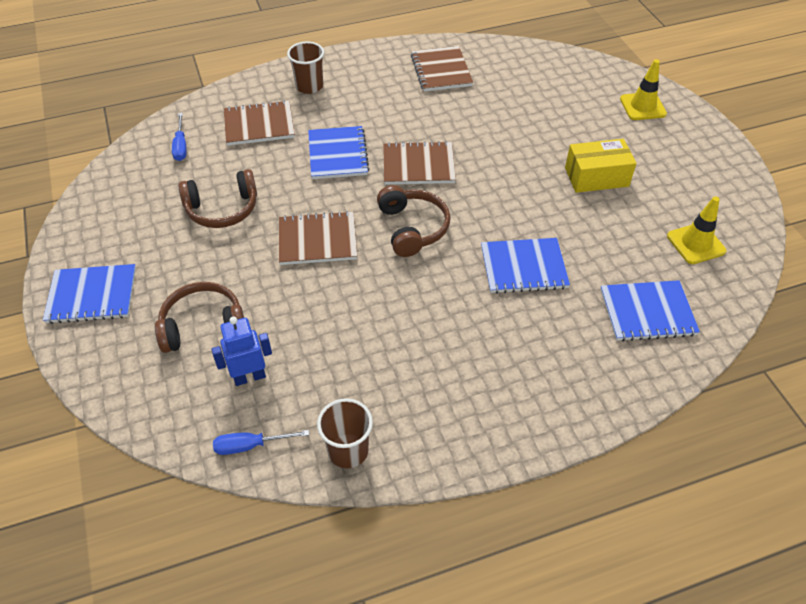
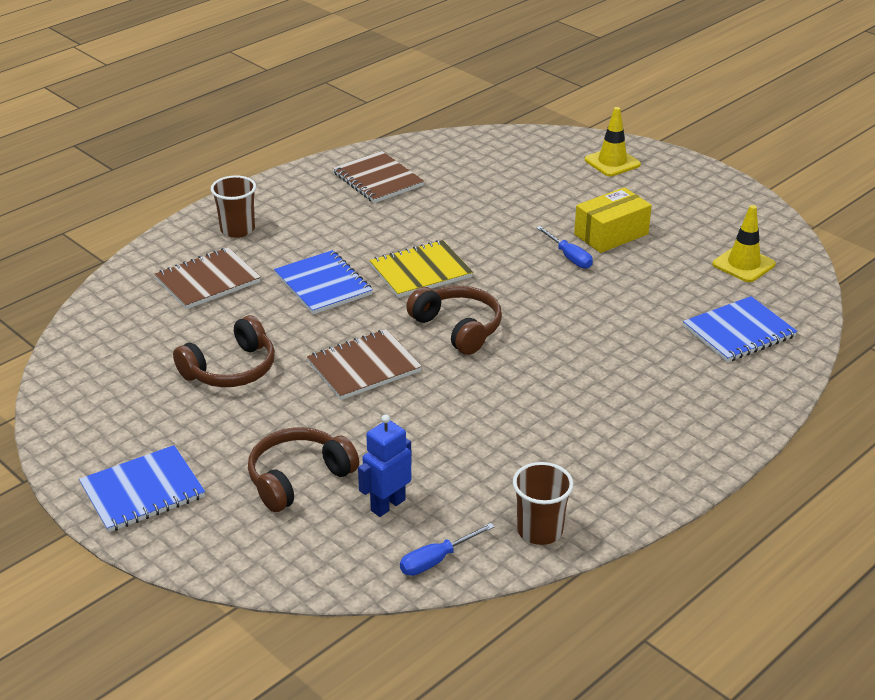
camera: 25 degrees left, 15 degrees down
blue screwdriver [172,113,187,161] -> blue screwdriver moved to [536,226,593,269]
brown notebook [383,141,456,185] -> yellow notebook [369,240,473,298]
blue notebook [481,238,570,294] -> none

